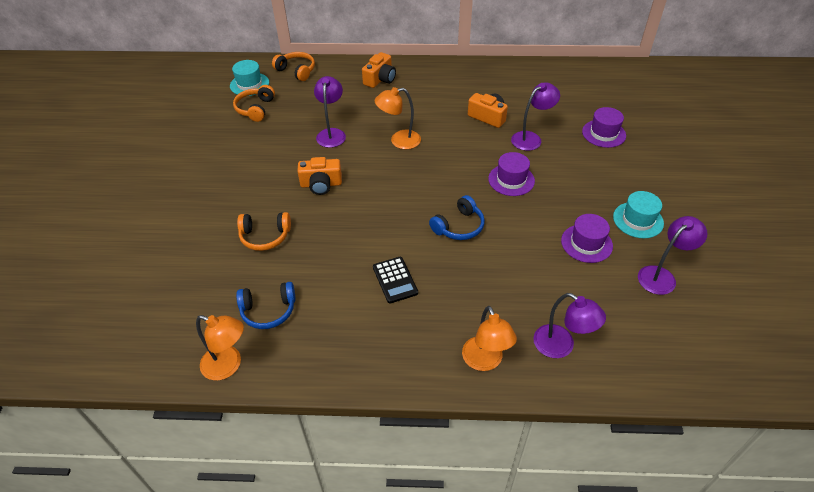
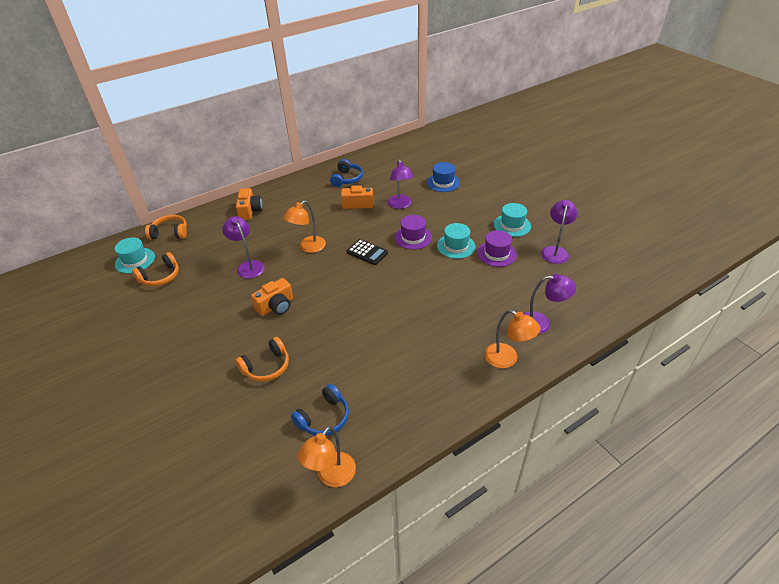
camera: 35 degrees left, 5 degrees down
orange lamp [196,315,244,380] -> orange lamp turned 135 degrees clockwise [297,426,356,487]
orange headphones [233,85,275,122] -> orange headphones turned 105 degrees counterclockwise [132,252,179,287]
black calculator [373,257,418,303] -> black calculator moved to [347,239,388,265]
blue headphones [429,195,485,240] -> blue headphones moved to [330,159,363,187]
purple lamp [511,82,560,151] -> purple lamp turned 150 degrees clockwise [388,159,414,209]
purple hat [582,107,626,148] -> blue hat [427,162,460,192]
none -> turquoise hat [437,223,476,259]

